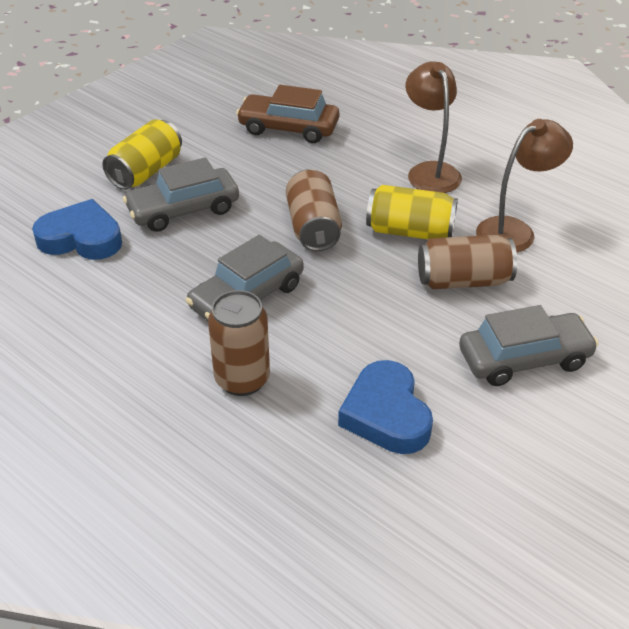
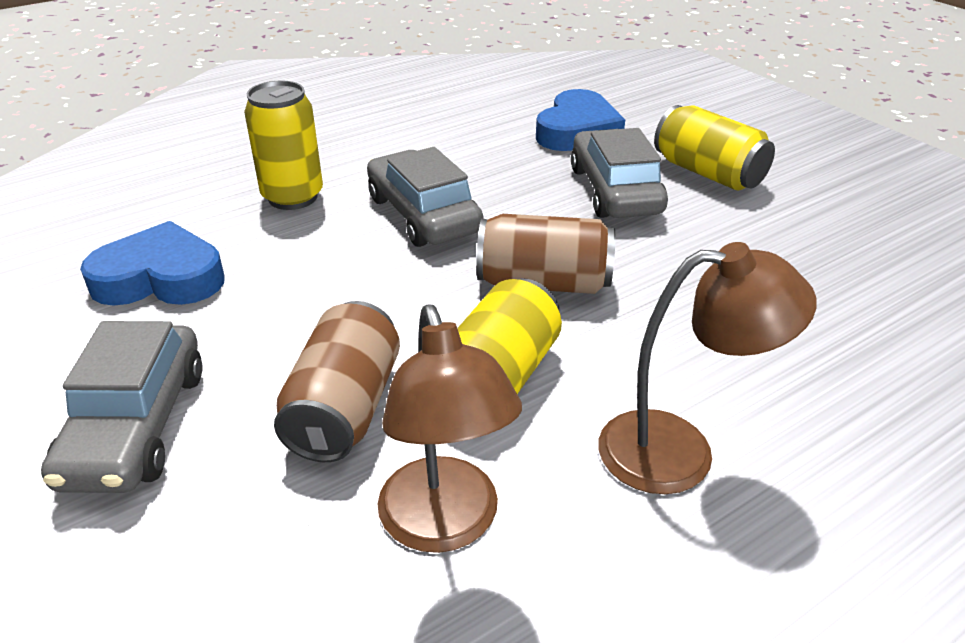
camera: 105 degrees right, 5 degrees down
brown can [208,290,270,396] -> yellow can [244,81,323,210]
brown car [236,85,339,143] -> none

